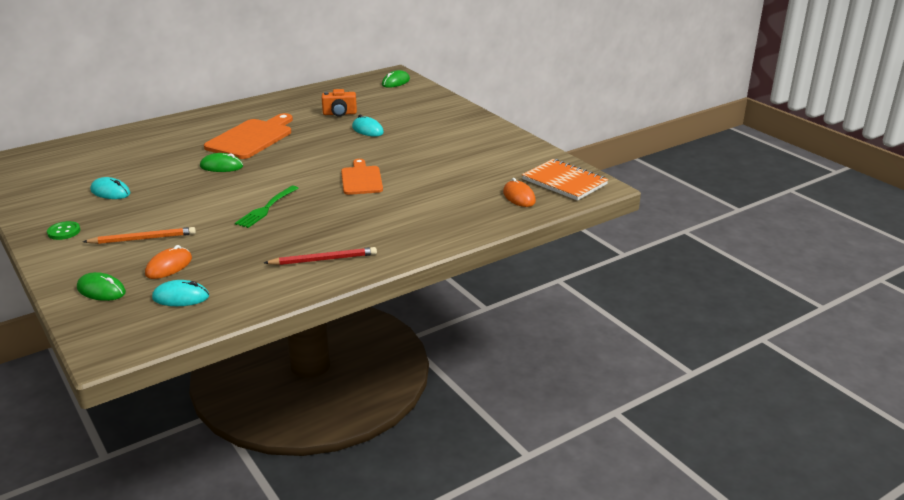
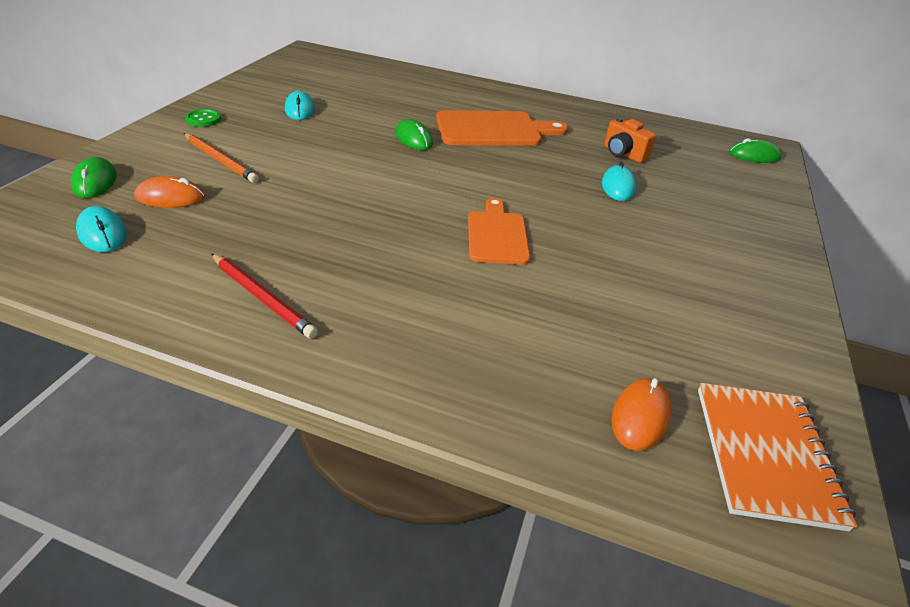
camera: 50 degrees right, 10 degrees up
green fork [235,186,299,228] -> none
orange cutting board [341,159,383,195] -> orange cutting board turned 45 degrees counterclockwise [468,198,530,265]

